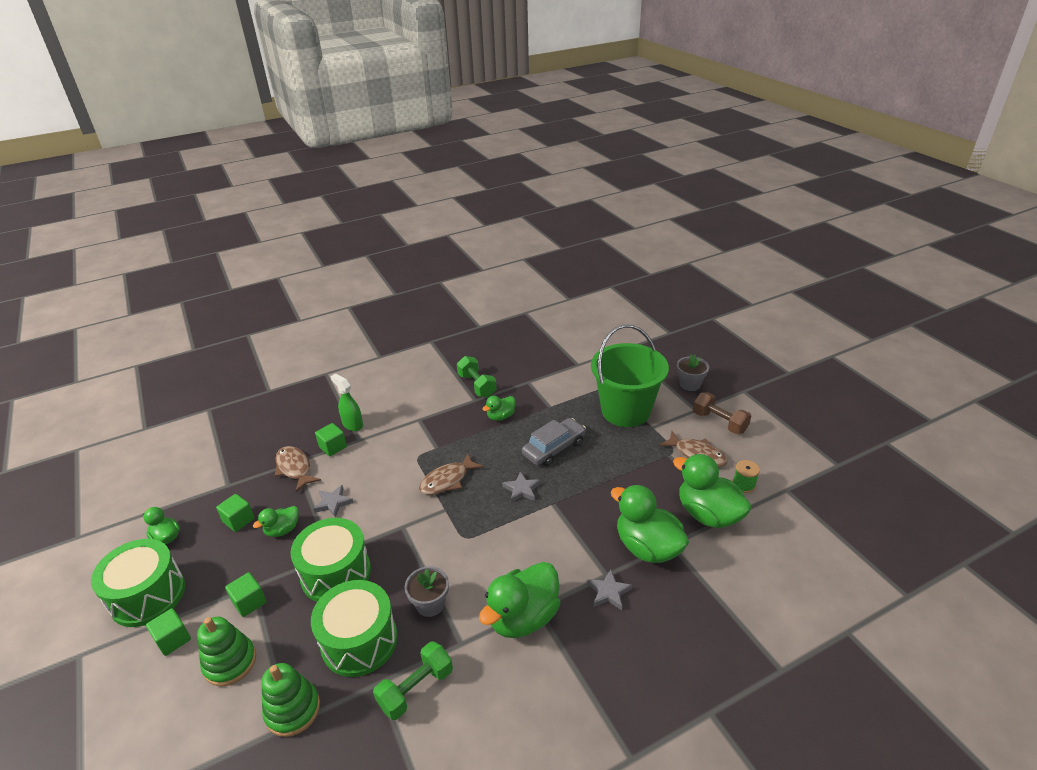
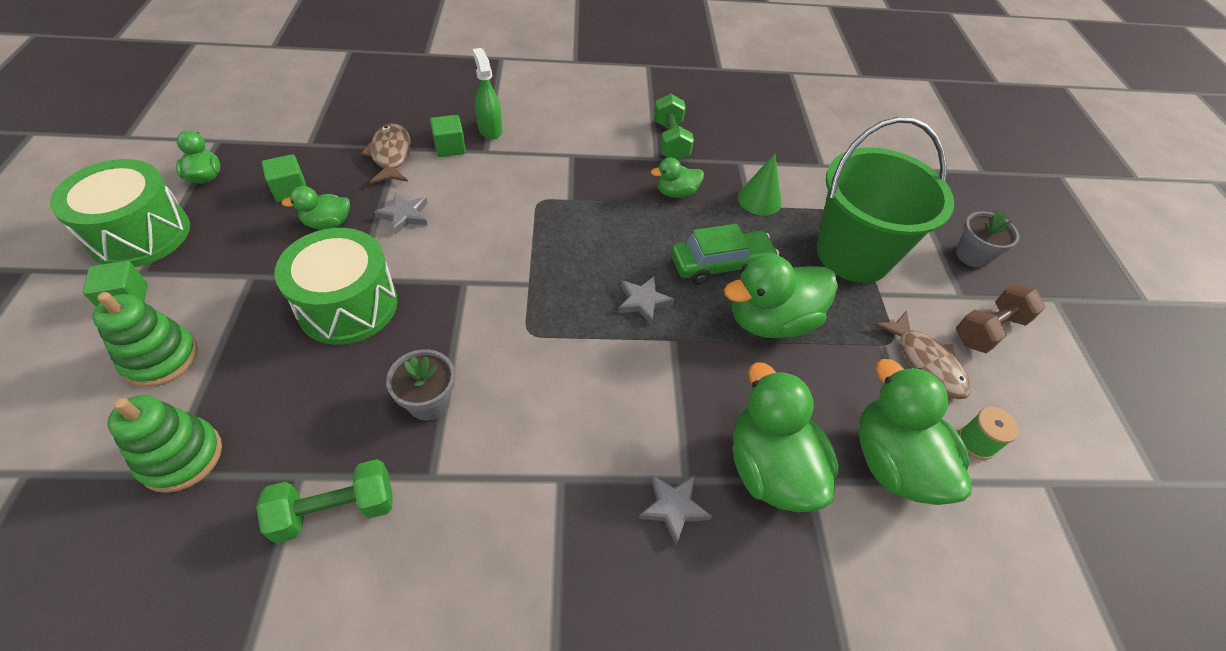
camera: 20 degrees right, 15 degrees up
green cube [225,572,267,617] -> none
green drum [311,580,398,677] -> none
brown fish [419,453,484,495] -> none
green duck [479,562,560,638] -> green duck moved to [724,254,838,338]
grey car [522,418,586,466] -> green car [671,224,779,285]
brown dumbbell [693,392,751,434] -> brown dumbbell turned 75 degrees clockwise [956,283,1046,353]
none -> green cone [738,153,781,215]

